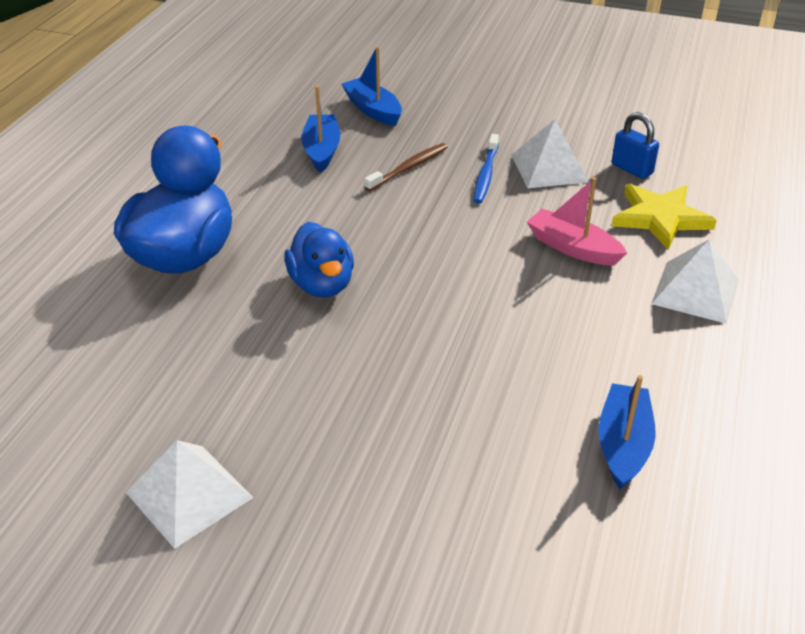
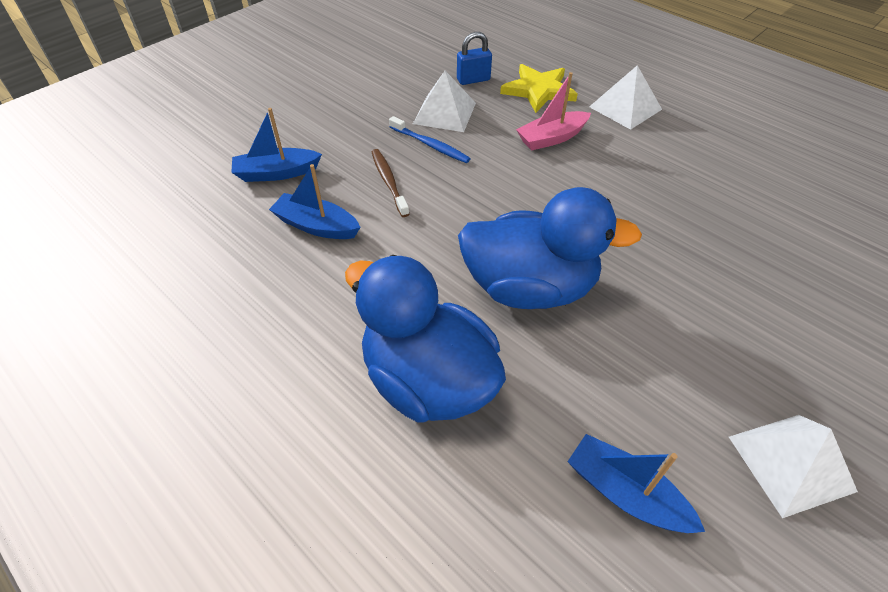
camera: 65 degrees left, 10 degrees up
blue duck [284,222,354,298] -> blue duck [458,187,642,309], size x1.64
blue boat [598,375,656,489] -> blue boat moved to [568,434,705,533]

